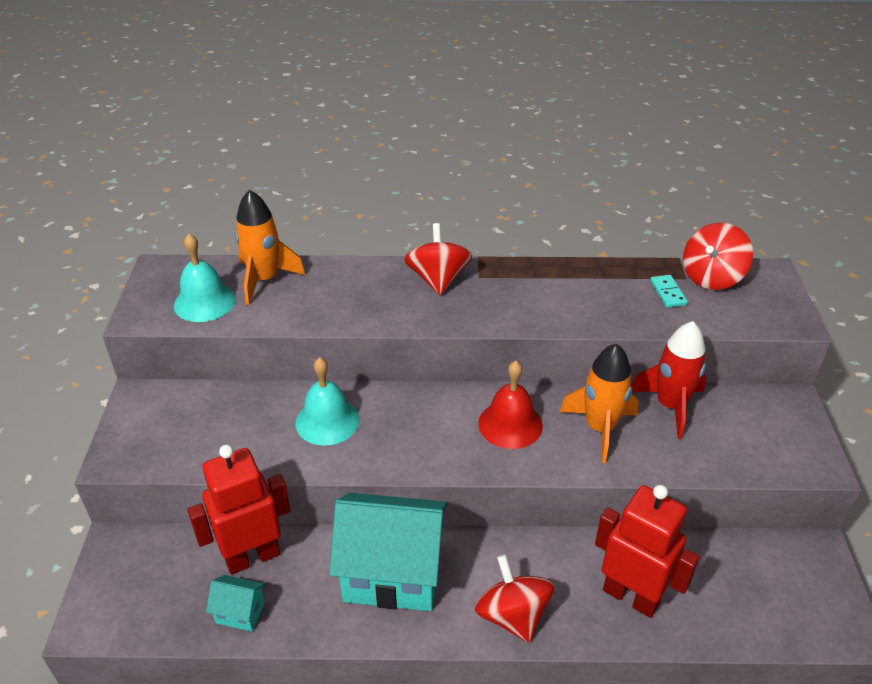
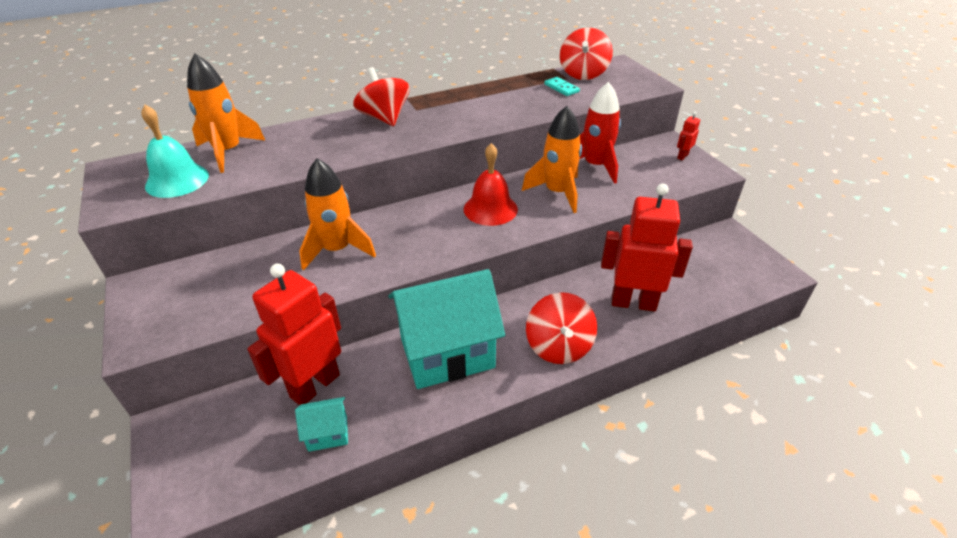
camera: 25 degrees left, 0 degrees up
turquoise bell [295,357,360,446] -> orange rocket [299,158,376,271]
red spinning top [475,554,555,643] -> red spinning top turned 135 degrees counterclockwise [526,292,597,364]
none -> red robot [677,112,700,160]

